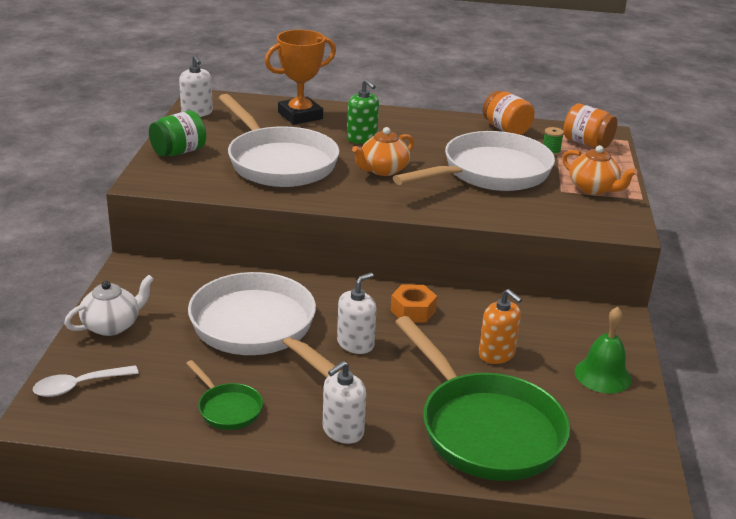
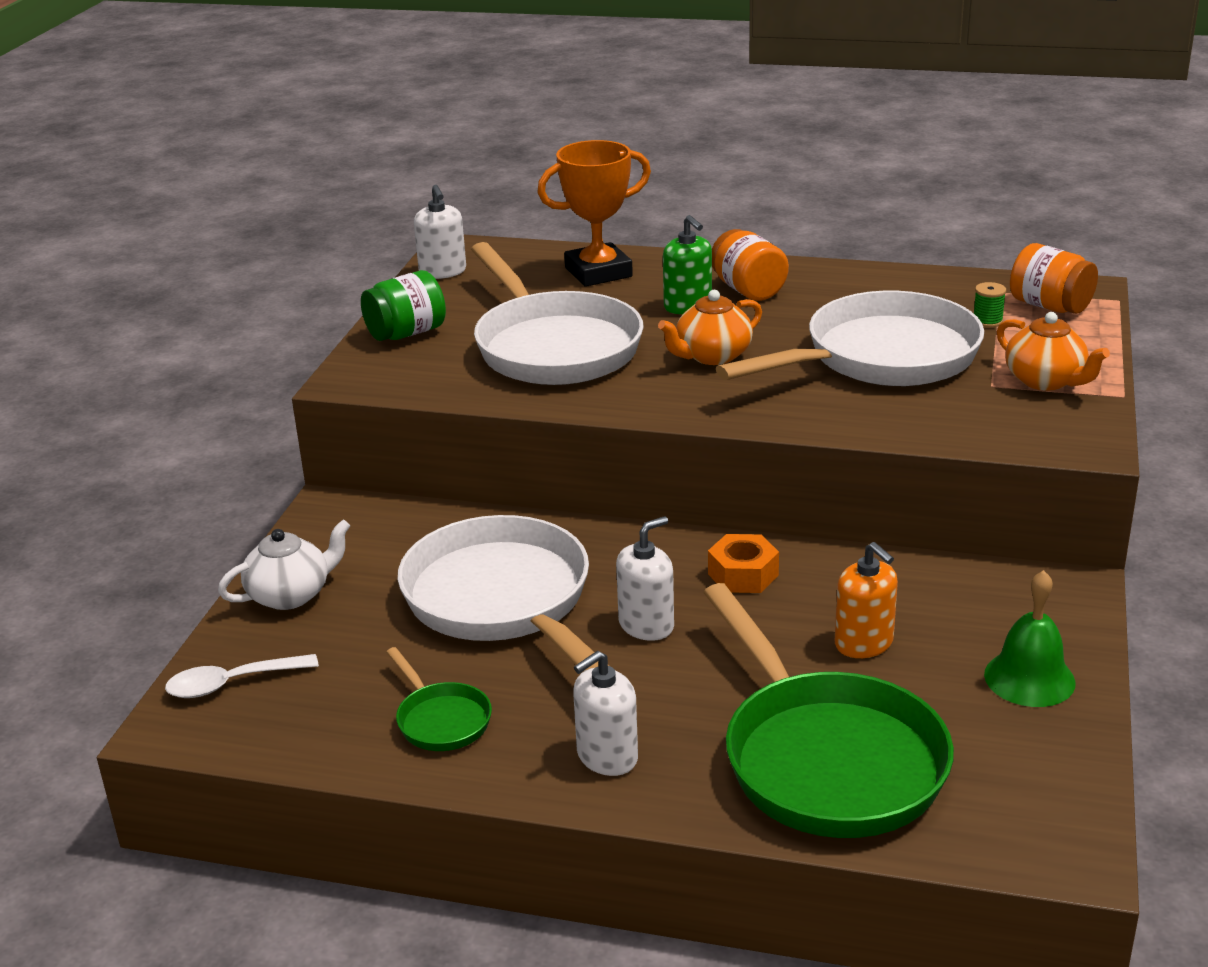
camera: 10 degrees right, 0 degrees up
orange jar [483,91,535,135] -> orange jar moved to [712,229,789,301]

